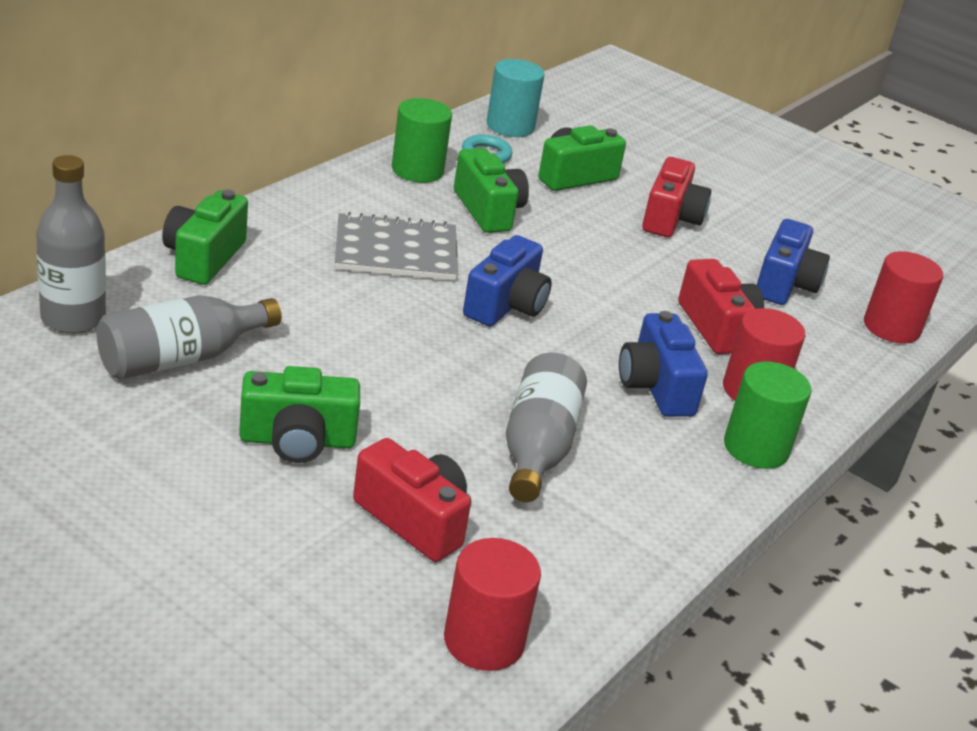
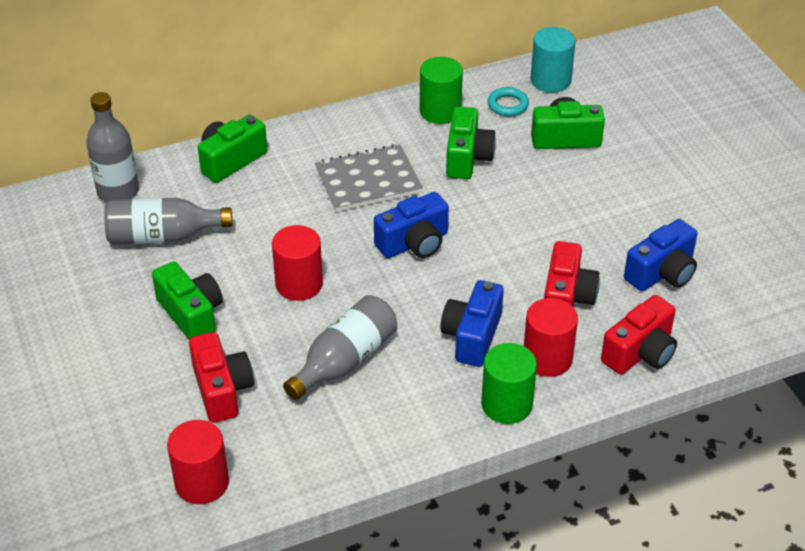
camera: 35 degrees right, 10 degrees up
green camera [239,366,360,463] -> green camera turned 150 degrees counterclockwise [152,261,223,339]
grey notebook [335,212,458,281] -> grey notebook turned 45 degrees counterclockwise [315,144,423,212]
red camera [642,157,711,237] -> red camera moved to [601,295,677,375]
red cylinder [864,251,943,344] -> red cylinder moved to [272,225,323,301]

